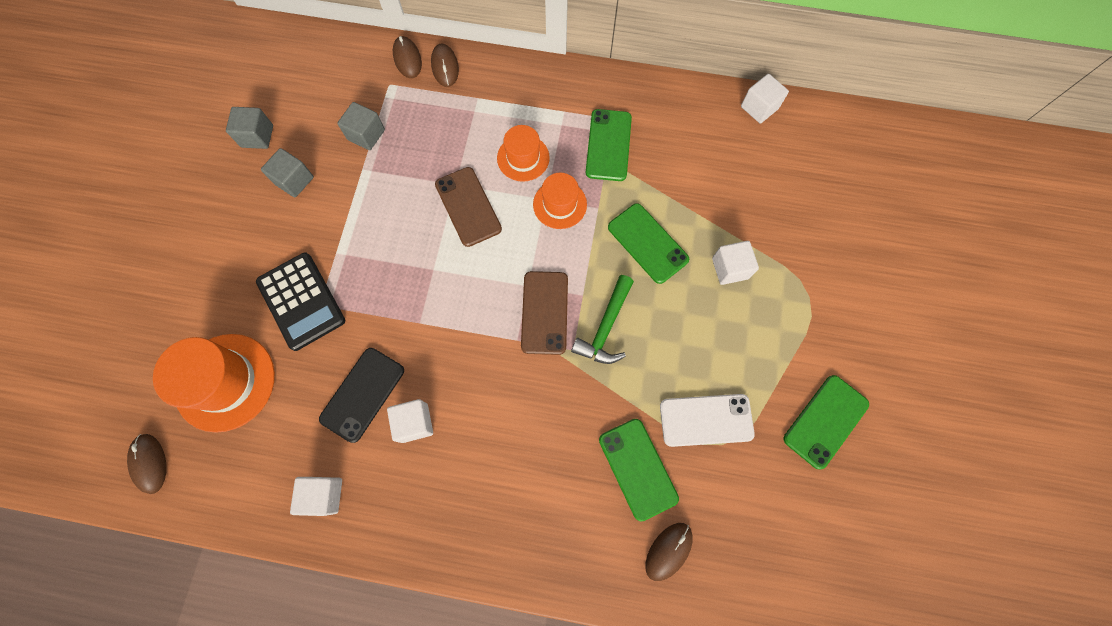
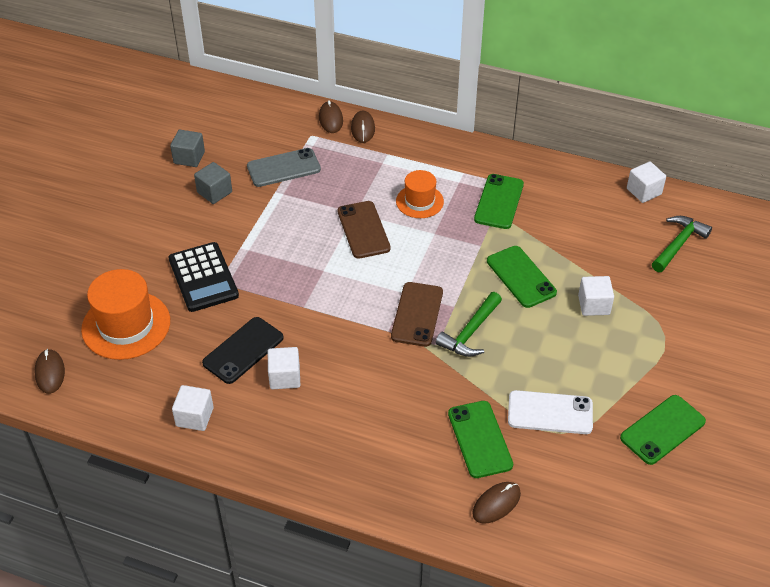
camera: 10 degrees right, 25 degrees down
grey cube [337,102,385,150] -> grey phone [247,148,321,187]
orange hat [533,173,587,229] -> none
none -> green hammer [652,216,712,272]

